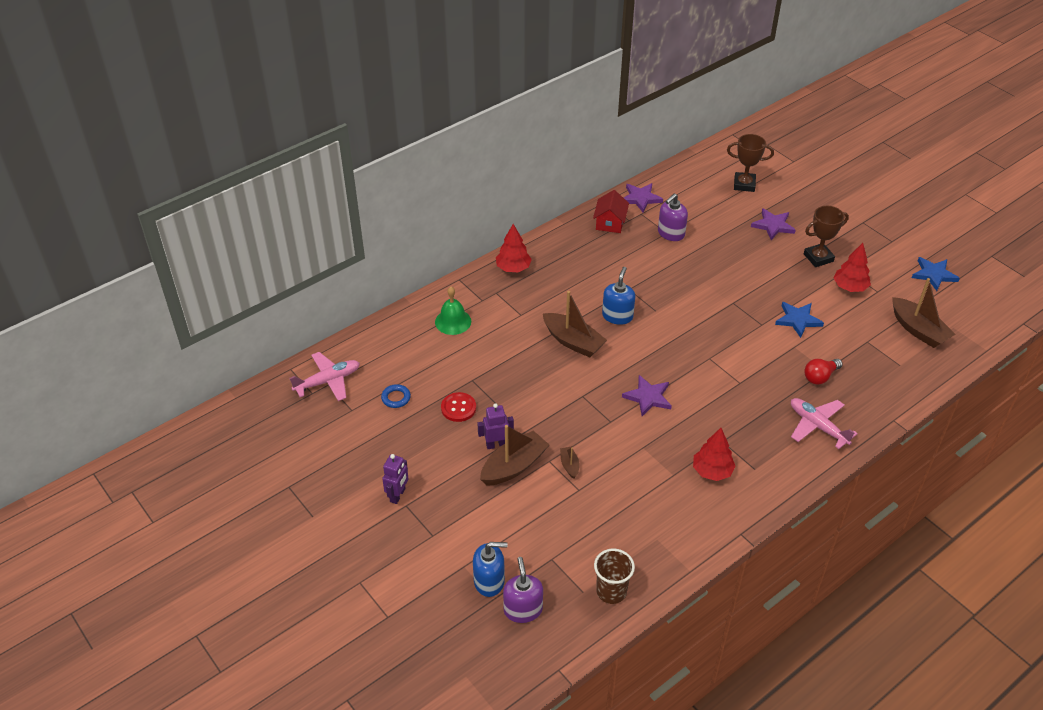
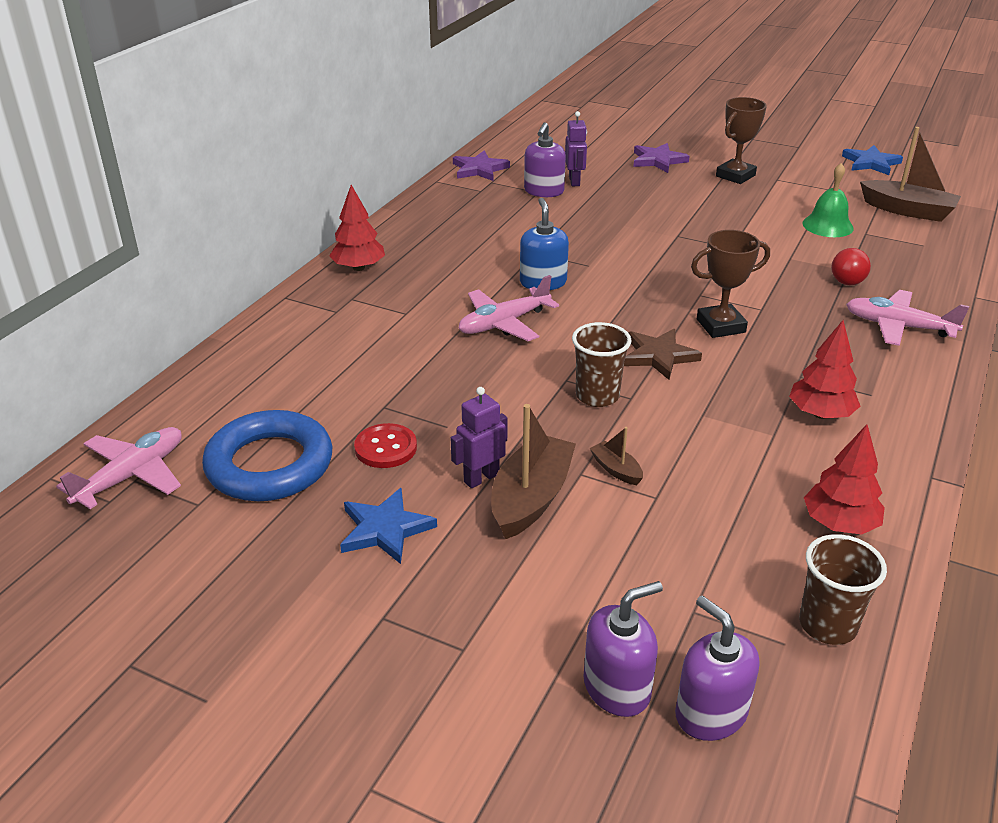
camera: 25 degrees left, 10 degrees down
blue ring [381,384,411,408] -> blue ring [202,410,333,501], size x2.39
purple robot [382,454,409,504] -> purple robot moved to [565,111,587,186]
green bell [435,287,471,335] -> green bell moved to [802,163,854,237]
blue soap dispenser [473,542,508,597] -> purple soap dispenser [584,581,663,717]
brown boat [543,291,607,357] -> pink plane [458,275,559,341]
red house [593,190,629,233] -> none
purple star [622,375,672,416] -> brown star [624,329,702,380]
brown trophy [727,134,774,192] -> brown trophy moved to [691,230,770,338]
blue star [775,302,824,338] -> blue star moved to [340,488,437,564]
red tree [834,243,871,292] -> red tree moved to [804,424,885,535]
none -> brown cup [572,322,632,407]

